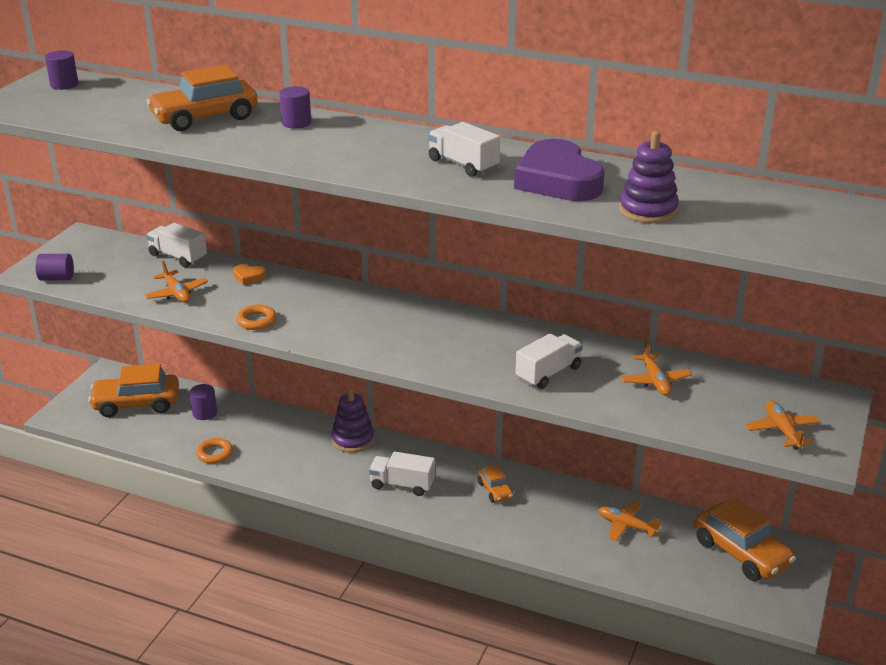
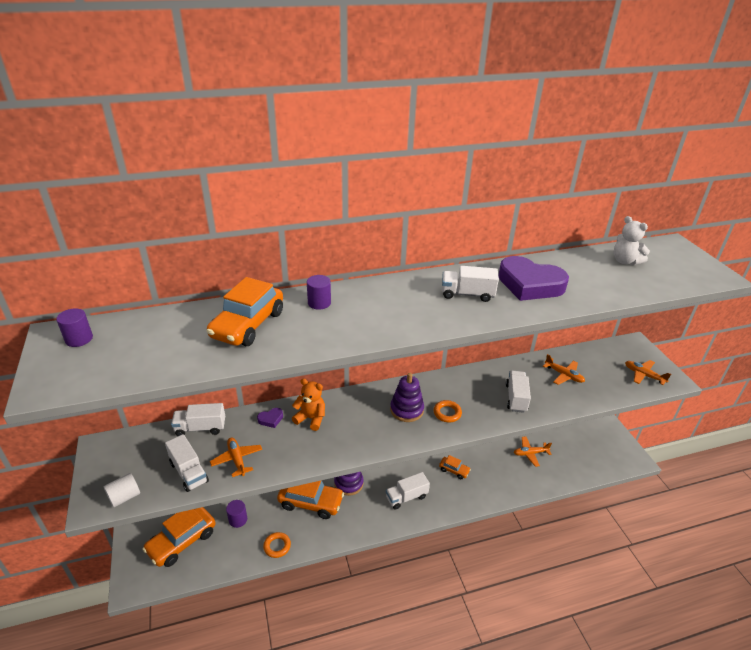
camera: 40 degrees left, 5 degrees up
purple cylinder [35,254,74,280] -> white cylinder [104,473,140,507]
orange plane [145,261,208,303] -> orange plane turned 135 degrees counterclockwise [210,437,262,477]
orange heart [233,264,267,285] -> purple heart [257,408,283,428]
orange ring [236,305,277,330] -> orange ring moved to [433,400,462,423]
purple stacking toy [619,131,679,223] -> purple stacking toy moved to [390,373,424,422]
orange car [694,497,796,581] -> orange car moved to [277,480,344,519]
none -> white truck [165,434,209,492]
none -> orange teddy bear [292,378,325,431]
none -> white teddy bear [614,216,650,265]

